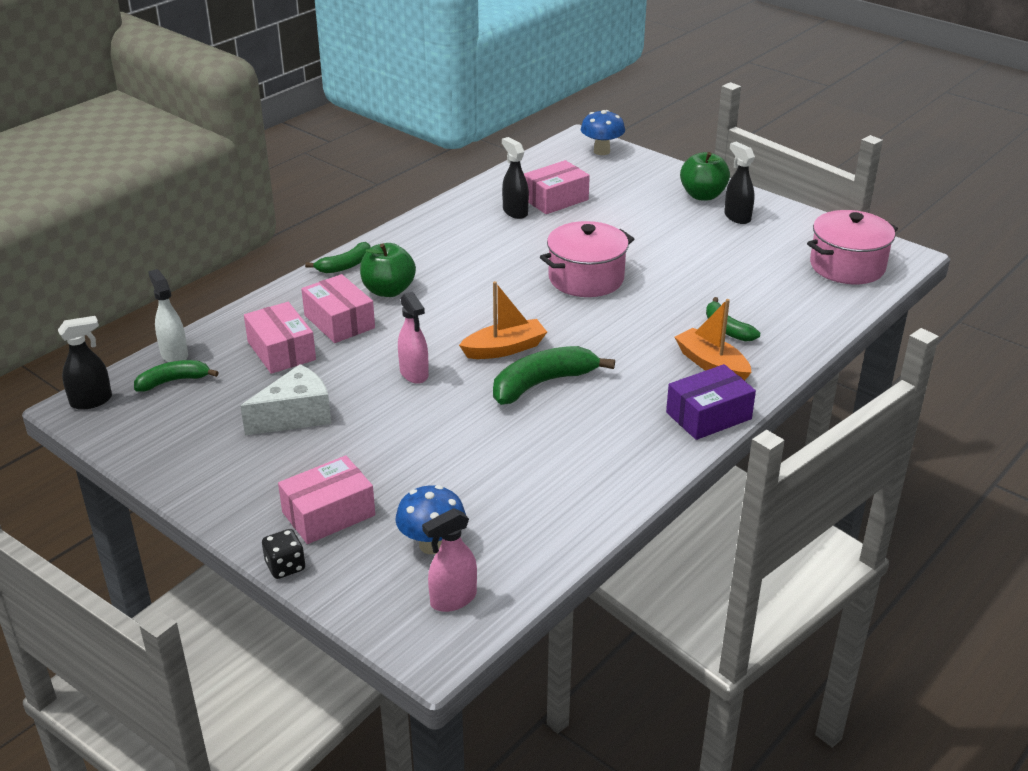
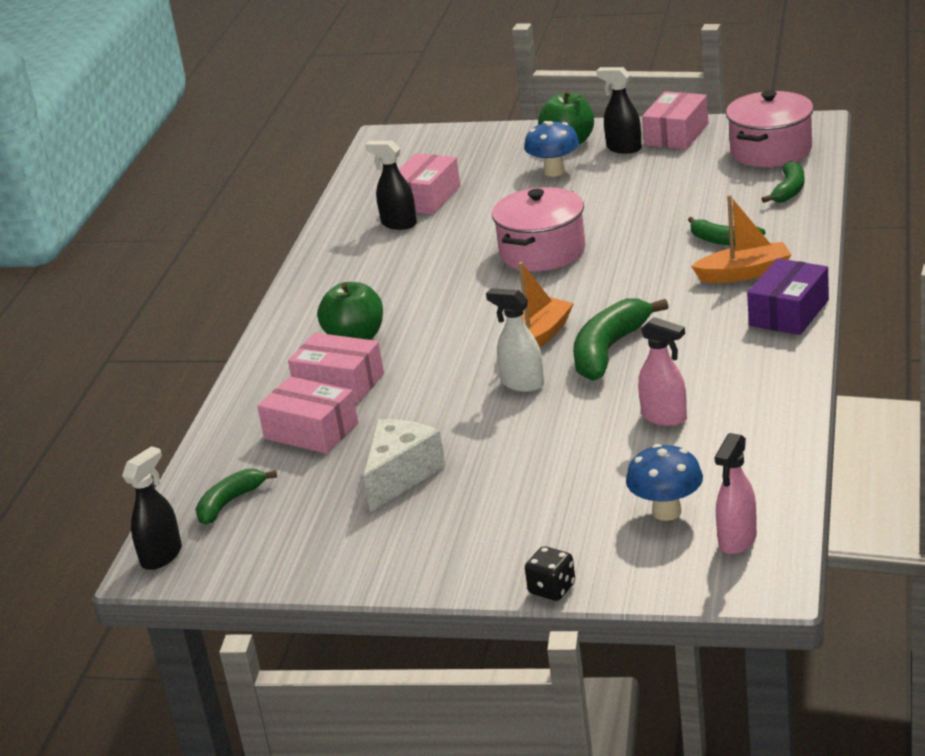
camera: 25 degrees left, 5 degrees down
white spray bottle [148,269,188,362] -> white spray bottle moved to [486,288,544,392]
pink box [278,455,375,544] -> pink box moved to [642,91,708,149]
green banana [305,242,371,273] -> green banana moved to [762,161,805,203]
pink spray bottle [398,291,429,384] -> pink spray bottle moved to [638,317,687,426]
blue mushroom [581,110,625,155] -> blue mushroom moved to [524,121,580,177]
orange boat [674,299,752,381] -> orange boat turned 150 degrees clockwise [691,195,792,283]

